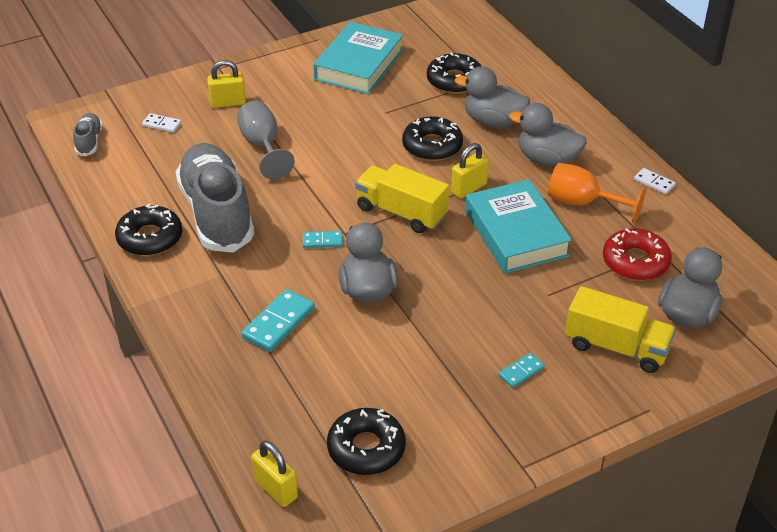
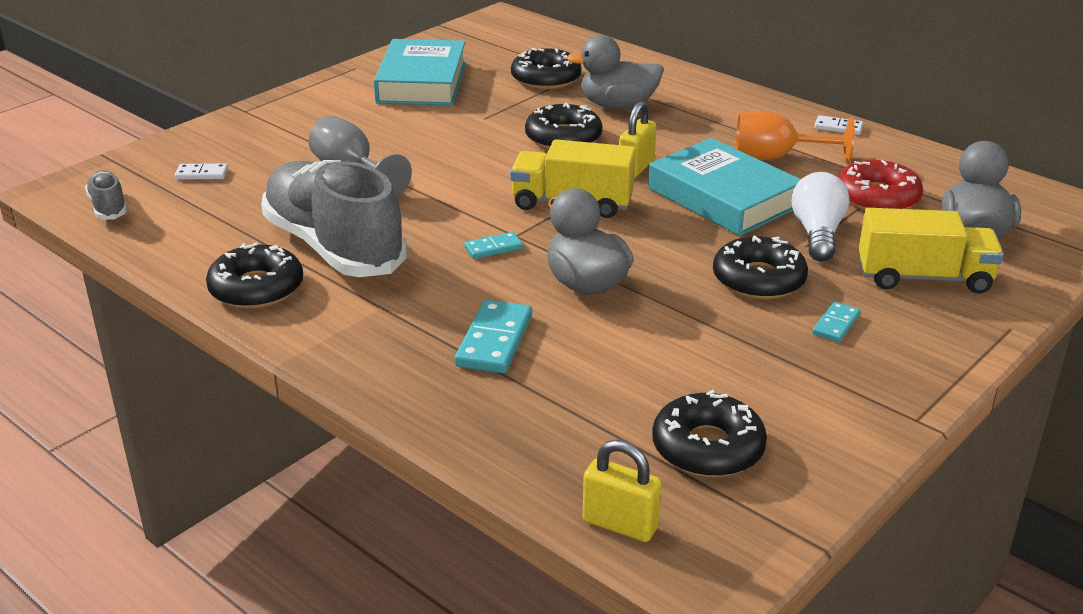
camera: 20 degrees left, 10 degrees down
yellow padlock [207,60,246,108] -> none
grey duck [509,103,587,167] -> none
none -> black donut [713,235,808,299]
none -> white light bulb [791,172,849,262]

